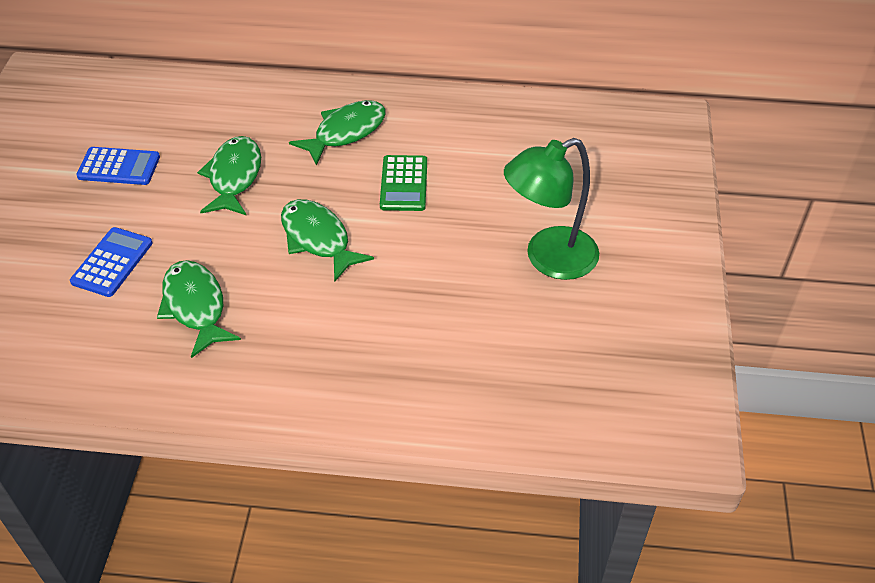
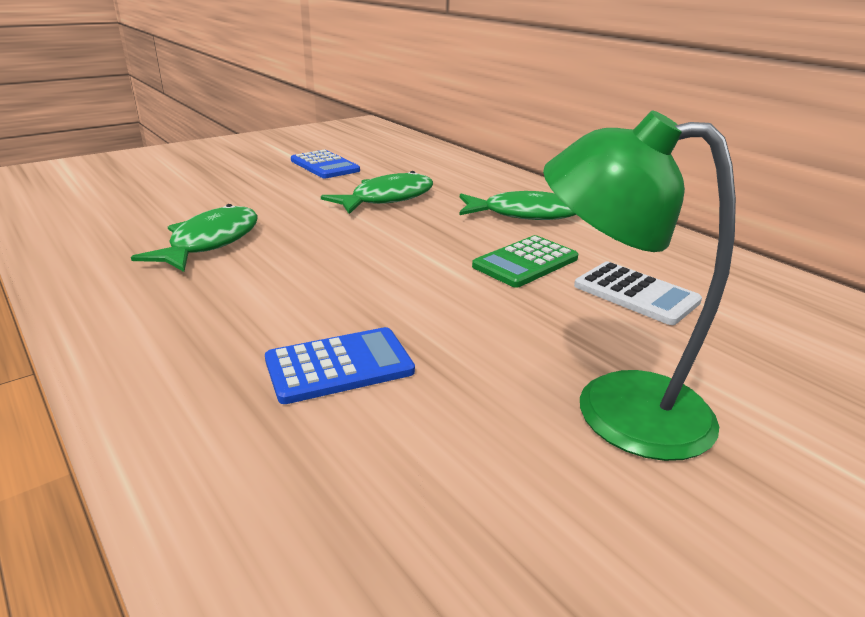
camera: 45 degrees right, 20 degrees down
blue calculator [70,227,153,297] -> blue calculator moved to [265,327,415,404]
green fish [281,199,374,281] -> none
none -> white calculator [574,262,702,325]

